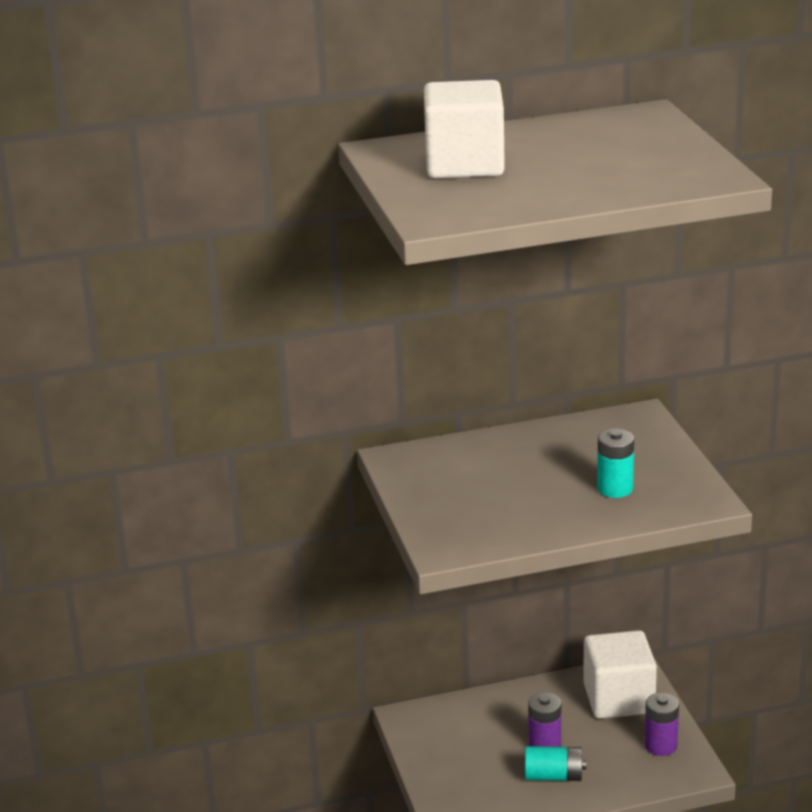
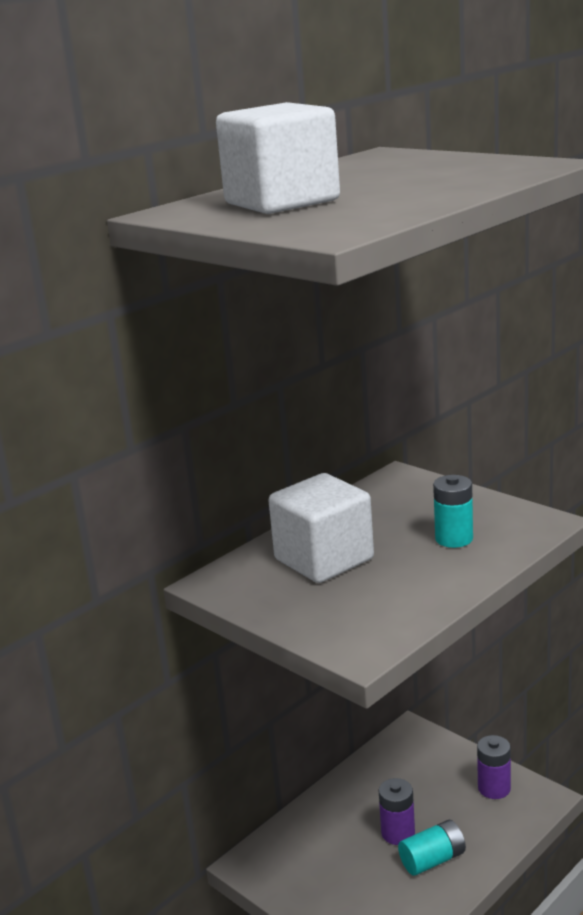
camera: 30 degrees left, 5 degrees down
white cube [583,630,657,719] -> white cube moved to [268,473,374,583]

